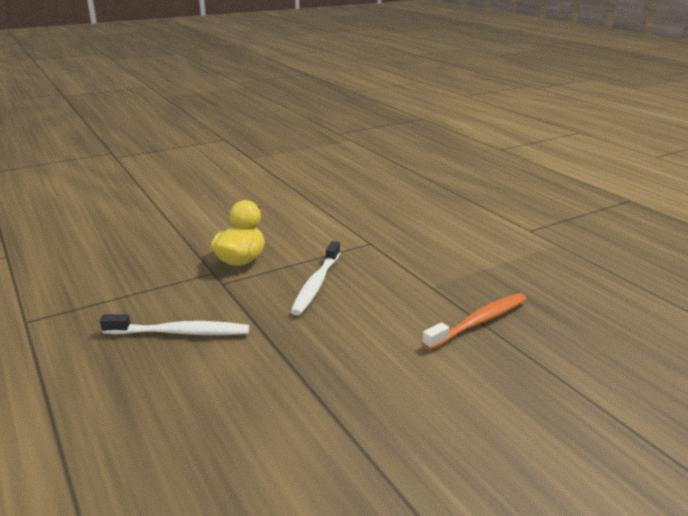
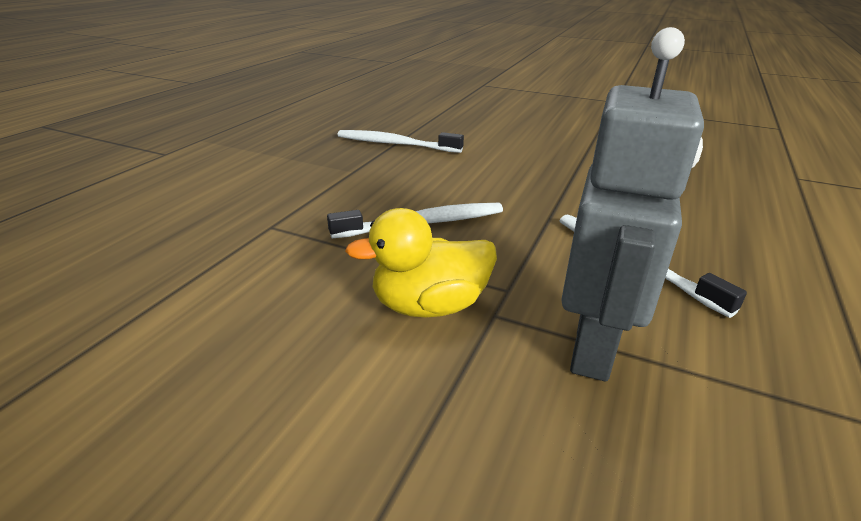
camera: 125 degrees left, 5 degrees up
orange toothbrush [422,293,527,350] -> white toothbrush [338,130,464,153]
none -> grey robot [561,27,704,381]

